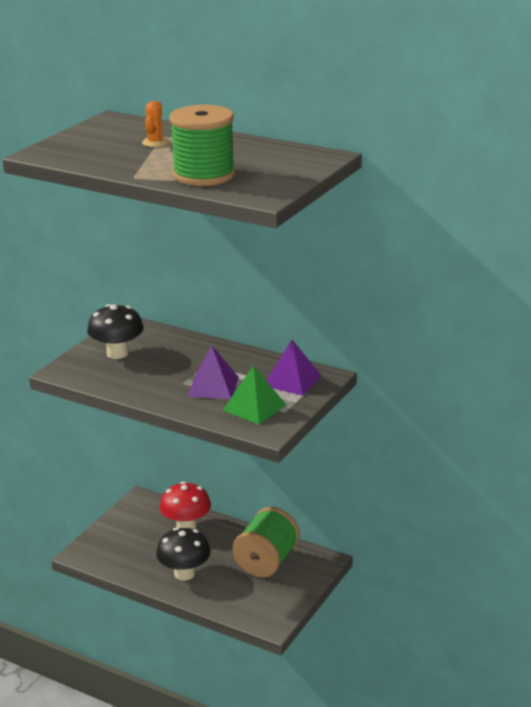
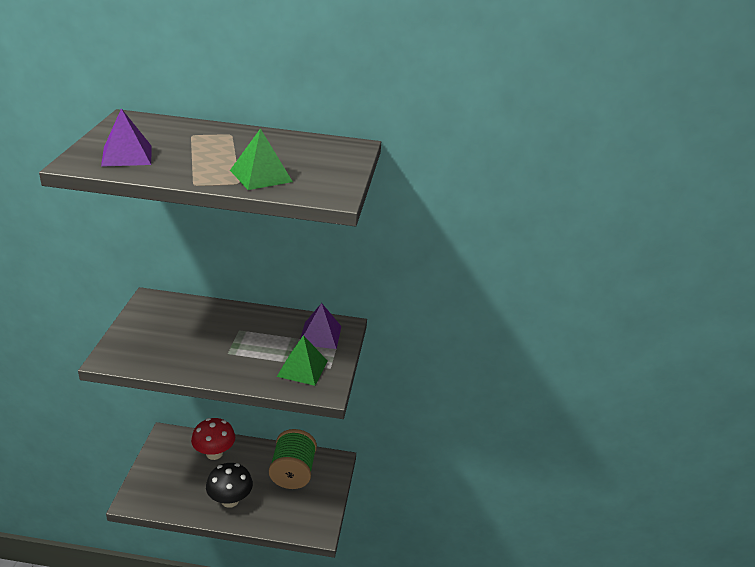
camera: 25 degrees left, 5 degrees up
black mushroom [87,304,144,359] -> none
orange cactus [142,101,169,147] -> none
green spool [169,105,235,186] -> green pyramid [230,128,293,190]
purple pyramid [187,345,239,399] -> purple pyramid moved to [101,108,152,167]

